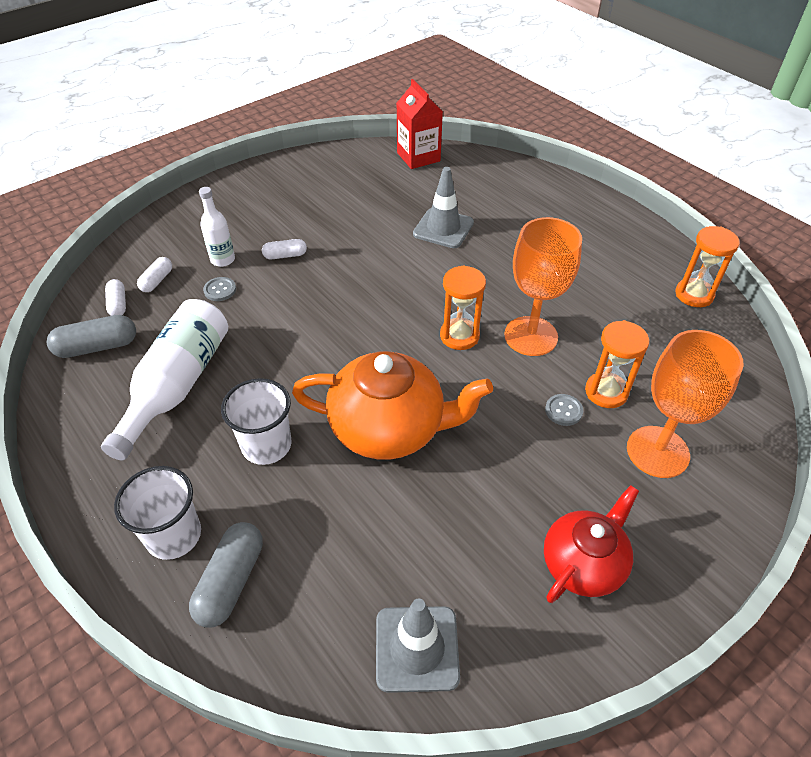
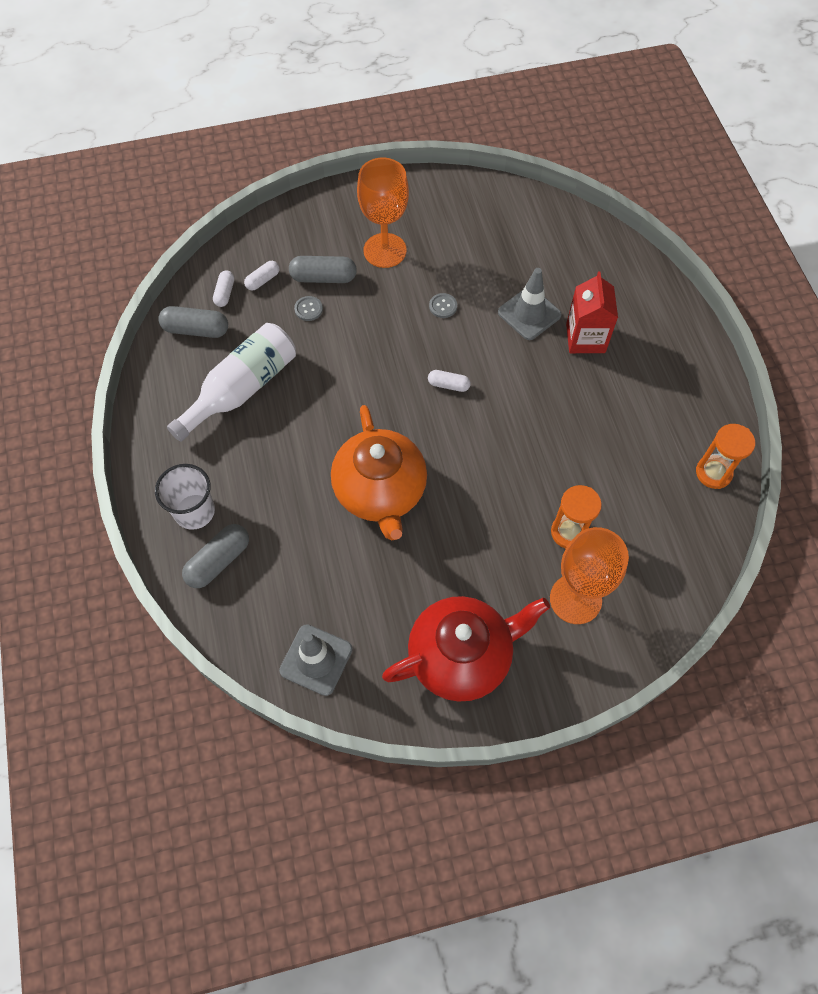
camera: 25 degrees right, 15 degrees up
white bottle [199,187,235,267] -> grey capsule [289,256,357,283]
white cup [221,378,291,465] -> none
white capsule [262,239,307,259] -> white capsule moved to [428,370,471,392]
orange teapot [292,351,493,460] -> orange teapot turned 45 degrees clockwise [331,405,427,540]
red carton [396,79,443,169] -> red carton moved to [566,271,618,353]
orange hourglass [440,265,486,350] -> none
orange goblet [504,217,582,356] -> orange goblet moved to [357,158,409,268]
red teapot [544,485,639,603] -> red teapot [382,596,550,702], size x1.55
grey button [545,394,583,426] -> grey button moved to [429,293,457,318]

